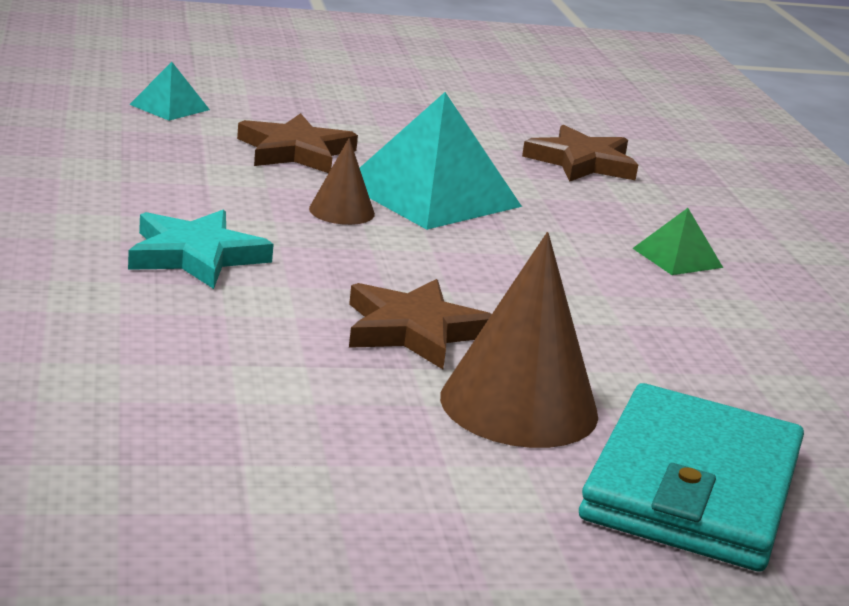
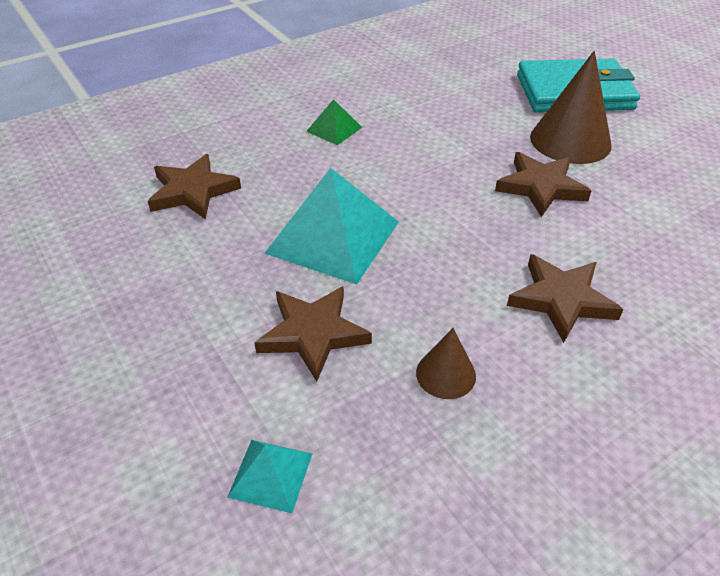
camera: 110 degrees left, 20 degrees up
turquoise star [128,210,274,289] -> brown star [507,254,623,343]
brown cone [309,138,375,225] -> brown cone moved to [416,328,476,399]

